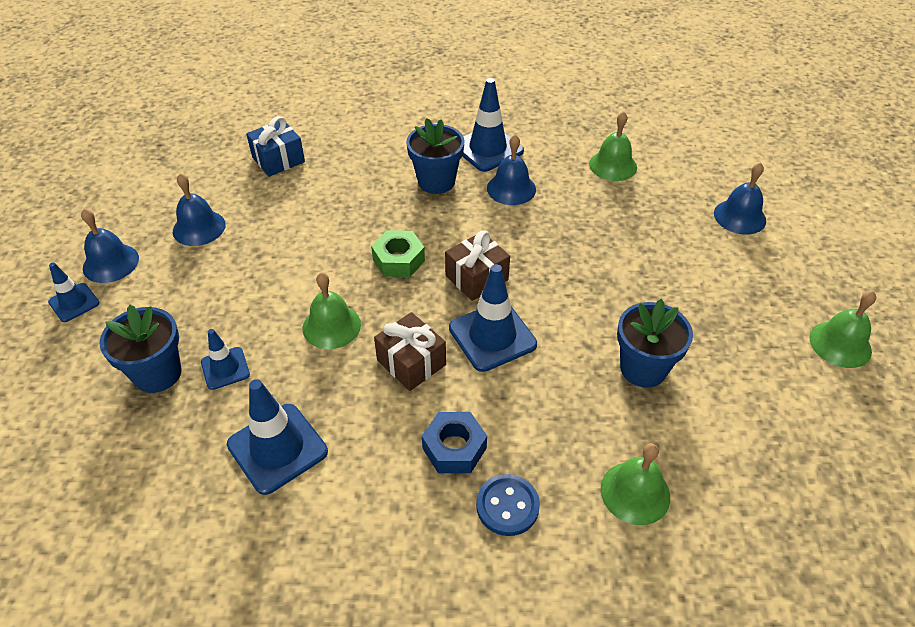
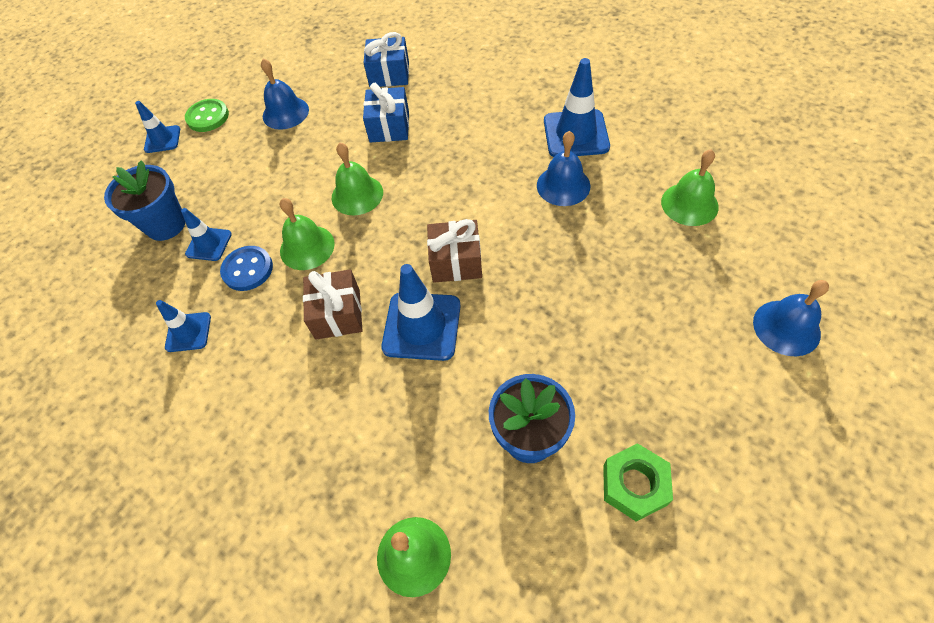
camera: 40 degrees right, 10 degrees up
blue bell [81,209,139,283] -> green button [185,99,229,132]
blue traffic cone [227,379,328,495] -> blue traffic cone [156,300,211,352], size x0.58
green nut [371,230,425,277] -> green nut moved to [603,443,673,522]
blue flower pot [406,118,465,194] -> none
blue nut [422,412,487,473] -> none
blue button [476,474,540,536] -> blue button moved to [220,246,273,291]
green bell [809,291,876,368] -> green bell moved to [332,143,383,215]
none -> blue gift [363,83,409,143]

